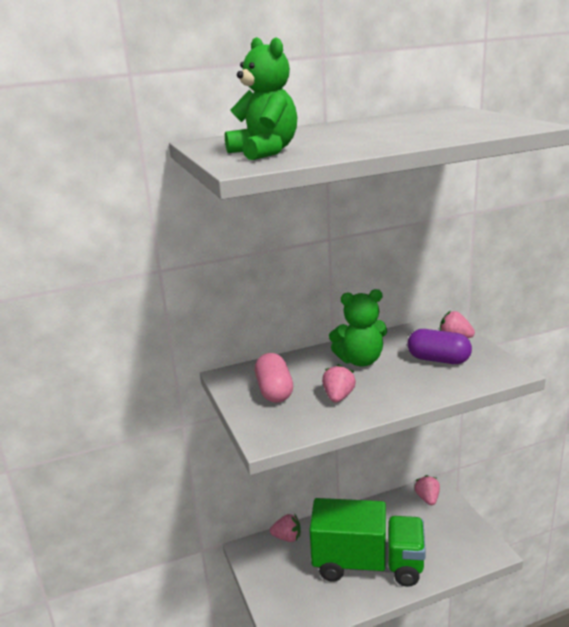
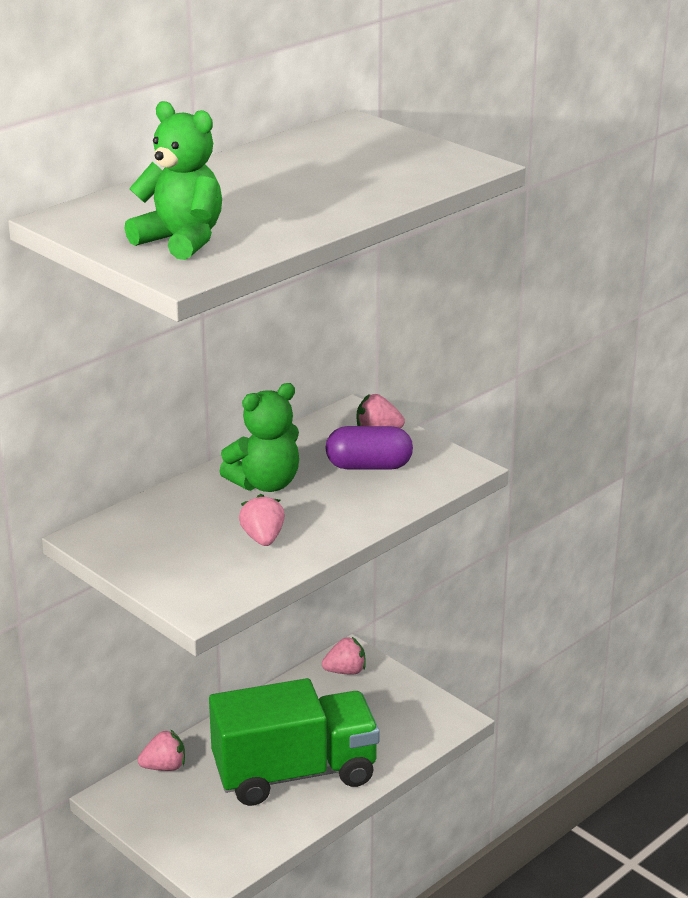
camera: 25 degrees left, 5 degrees up
pink capsule [255,353,293,403] -> none
pink strawberry [415,475,440,505] -> pink strawberry turned 105 degrees clockwise [322,637,366,675]

